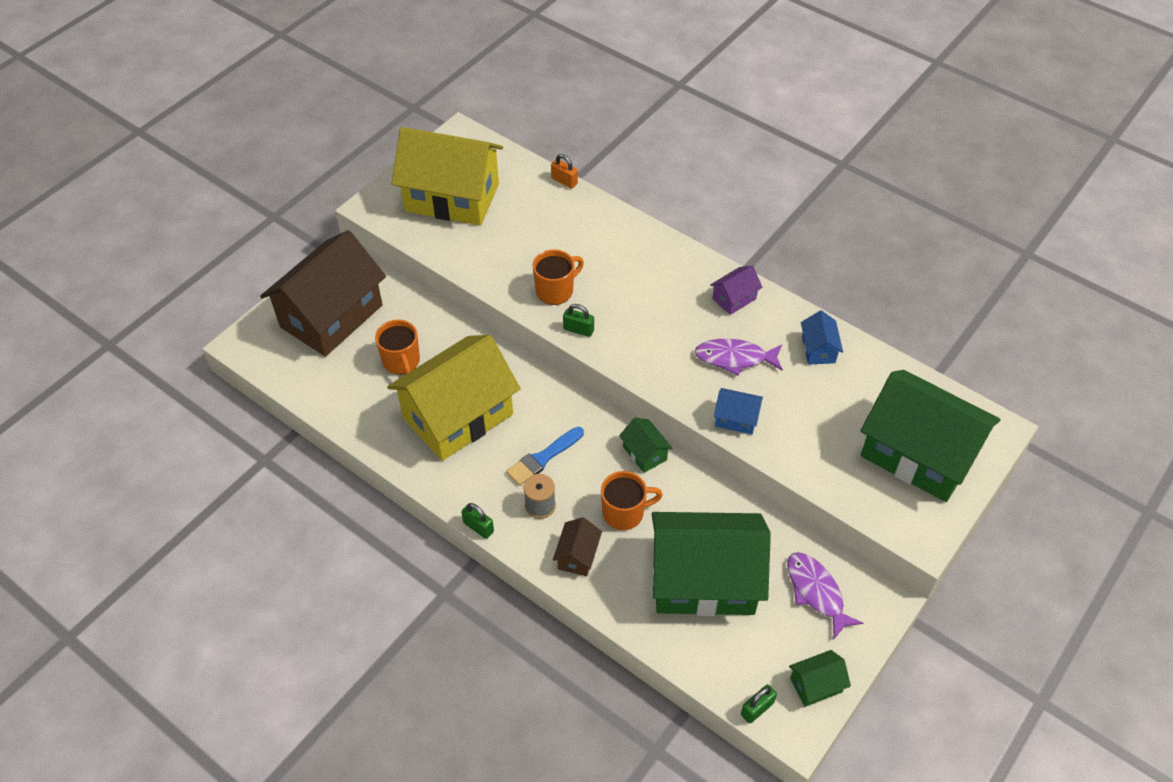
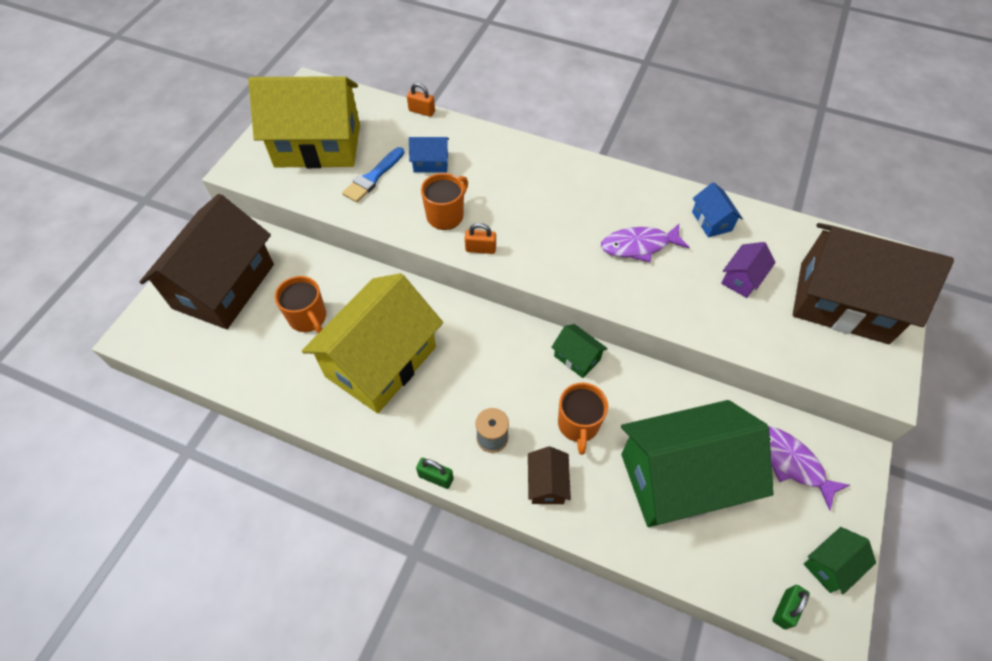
camera: 15 degrees left, 5 degrees up
blue brush [506,427,584,486] -> blue brush moved to [342,147,404,202]
green padlock [563,304,594,337] -> orange padlock [465,223,496,254]
orange mug [601,471,663,530] -> orange mug turned 120 degrees clockwise [558,383,608,455]
purple house [710,266,763,315] -> purple house moved to [721,242,776,298]
blue house [714,388,763,434] -> blue house moved to [409,137,449,173]
green house [860,370,1001,502] -> brown house [793,223,954,344]

